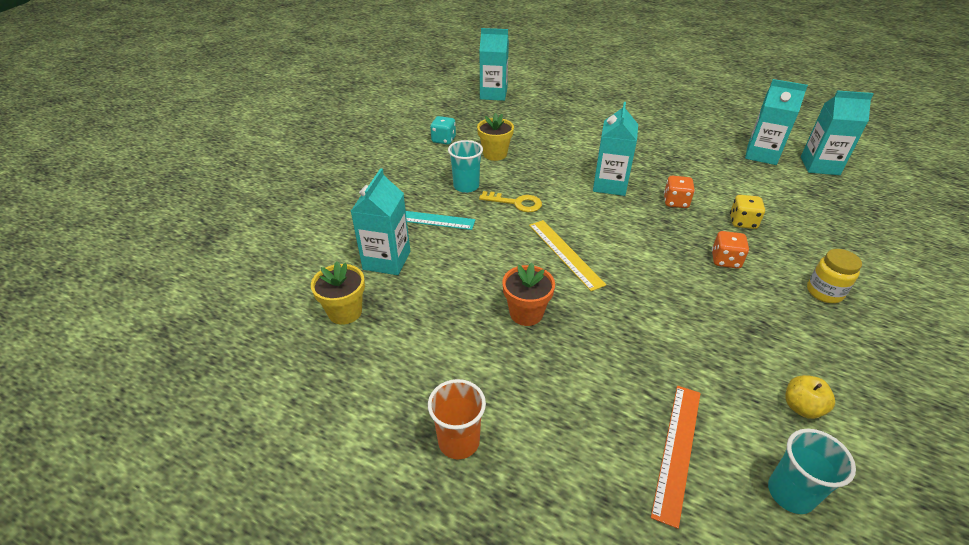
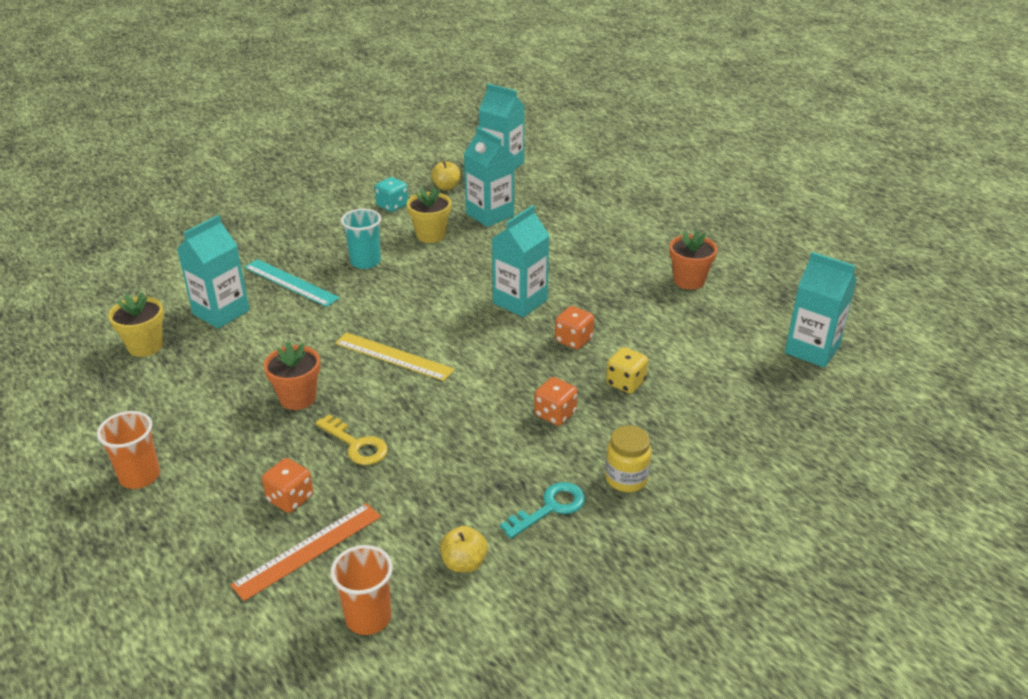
camera: 25 degrees right, 5 degrees down
yellow key [479,191,542,212] -> yellow key moved to [315,414,388,465]
yellow ruler [529,220,606,291] -> yellow ruler turned 60 degrees counterclockwise [335,332,455,381]
turquoise carton [745,79,808,165] -> turquoise carton moved to [464,127,515,227]
turquoise cup [768,429,856,514] -> orange cup [330,545,393,635]
none -> orange dice [262,458,313,513]
none -> yellow apple [431,161,461,190]
none -> turquoise key [500,482,586,539]
none -> orange flower pot [669,230,718,290]

